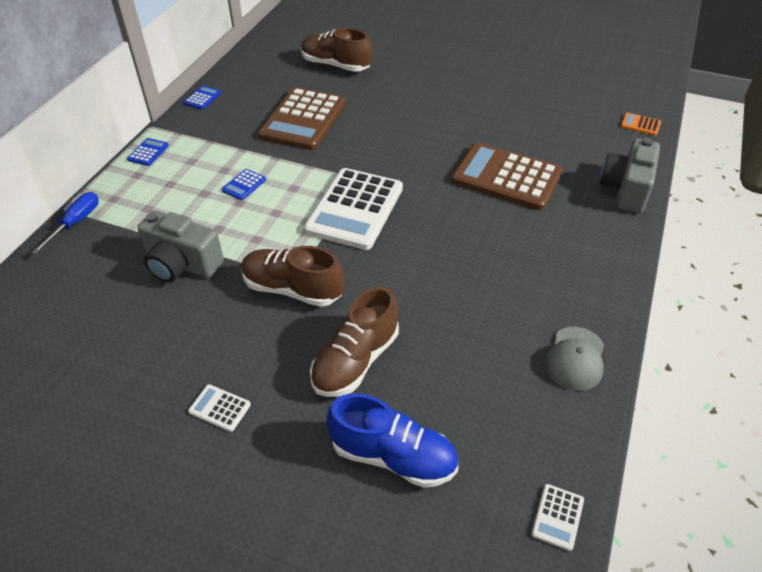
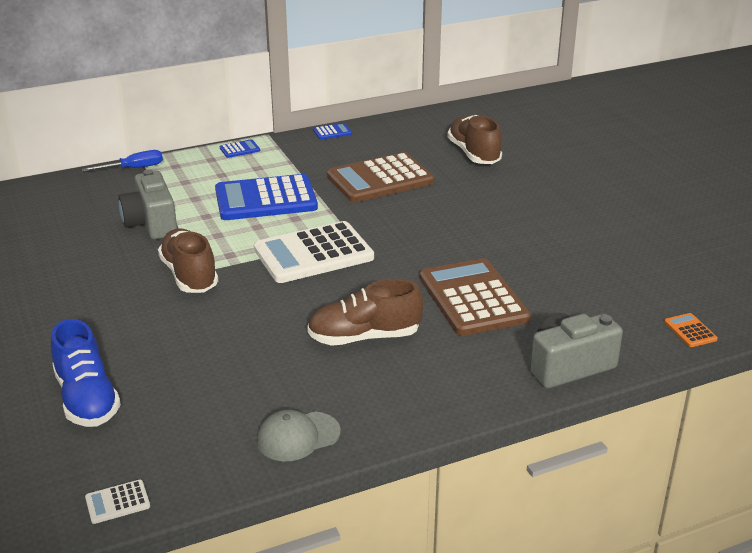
camera: 45 degrees right, 15 degrees down
white calculator [188,384,251,432] -> none
blue calculator [222,169,266,200] -> blue calculator [215,174,318,220], size x2.48
brown shoe [310,287,399,397] -> brown shoe moved to [307,279,423,346]

